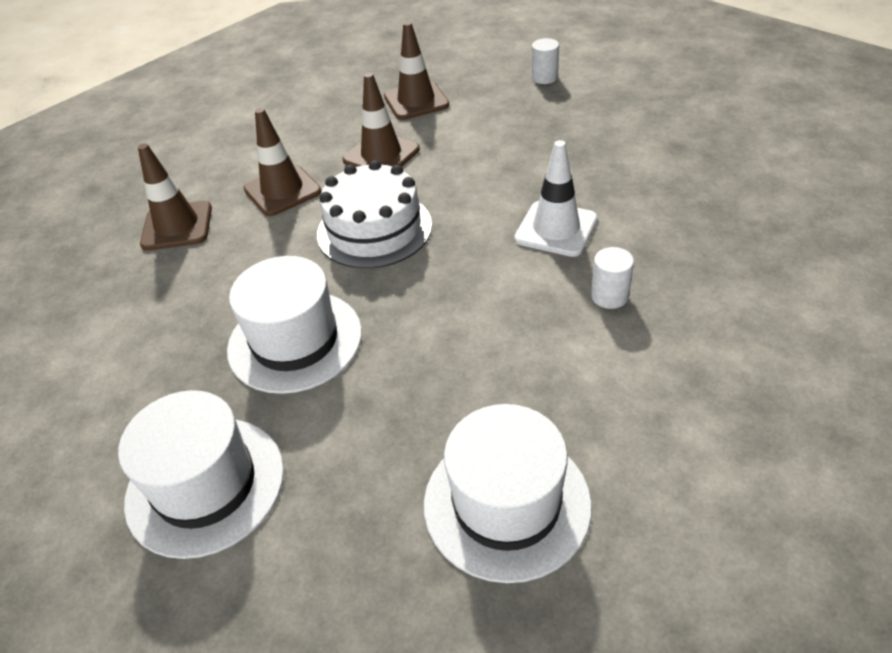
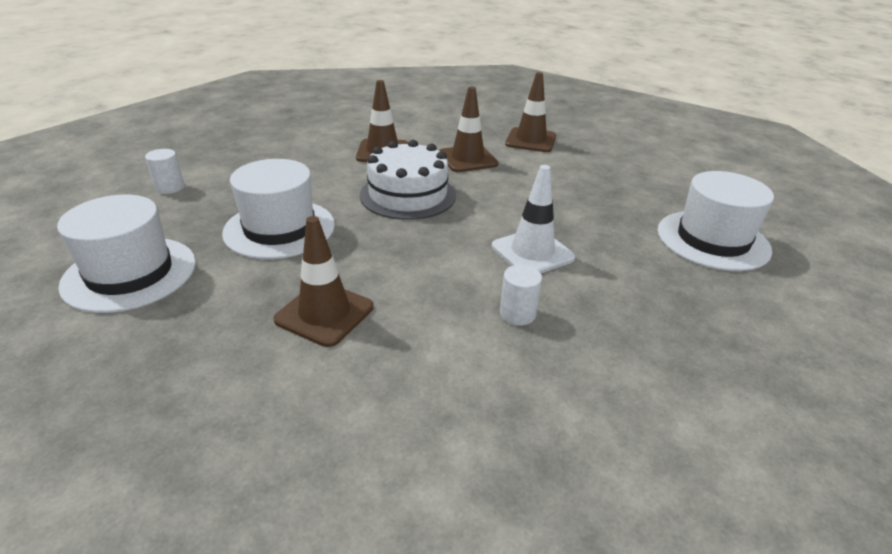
camera: 30 degrees right, 10 degrees down
brown traffic cone [138,143,212,251] -> brown traffic cone moved to [273,216,374,347]
white hat [424,404,592,583] -> white hat moved to [658,171,774,271]
white cylinder [531,38,559,84] -> white cylinder moved to [145,149,184,194]

